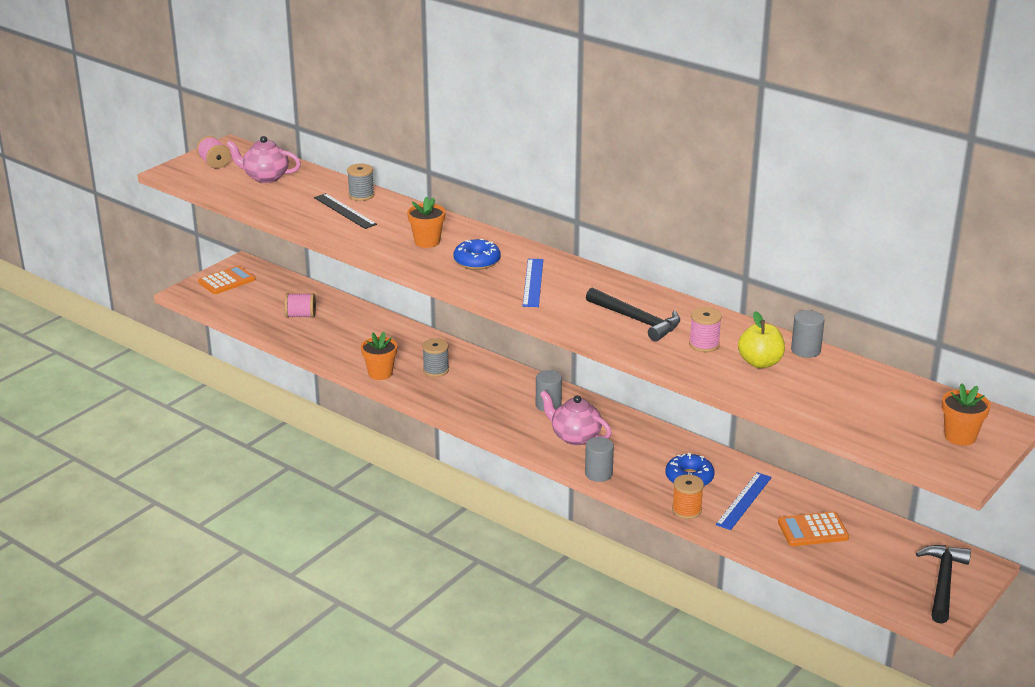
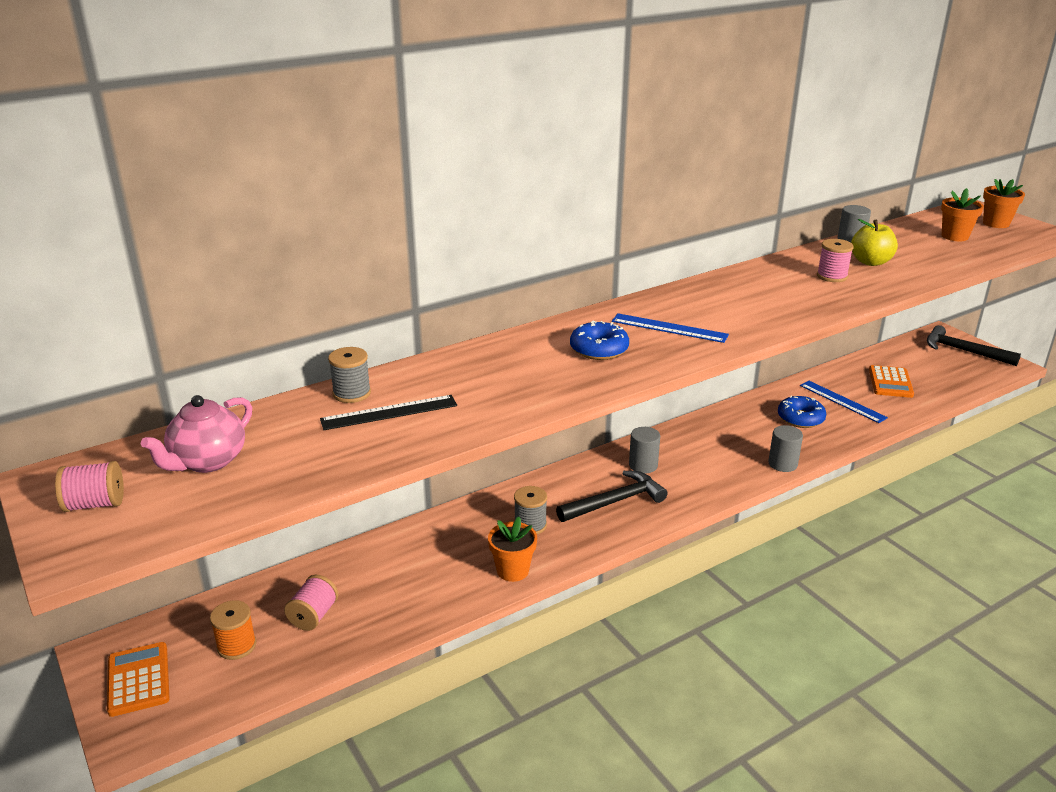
camera: 70 degrees left, 0 degrees up
orange flower pot [407,196,445,248] -> orange flower pot moved to [941,188,984,241]
pink teapot [540,390,612,445] -> none
black hammer [586,288,680,341] -> black hammer moved to [556,471,668,522]
orange spool [672,474,704,519] -> orange spool moved to [210,600,256,660]

